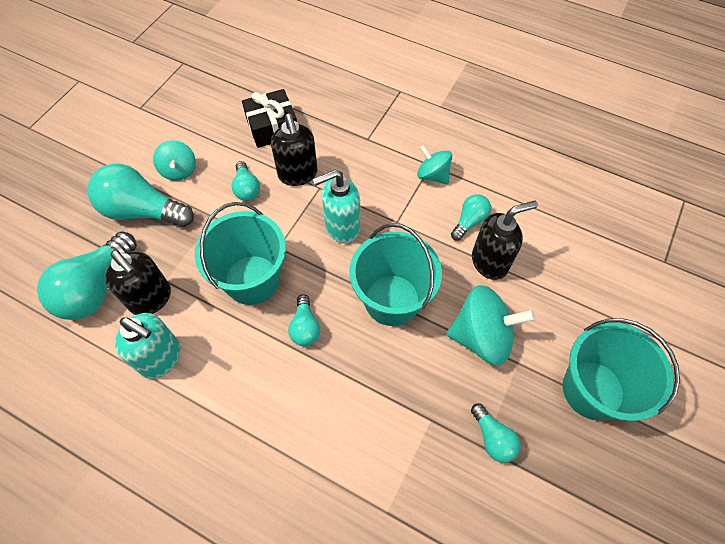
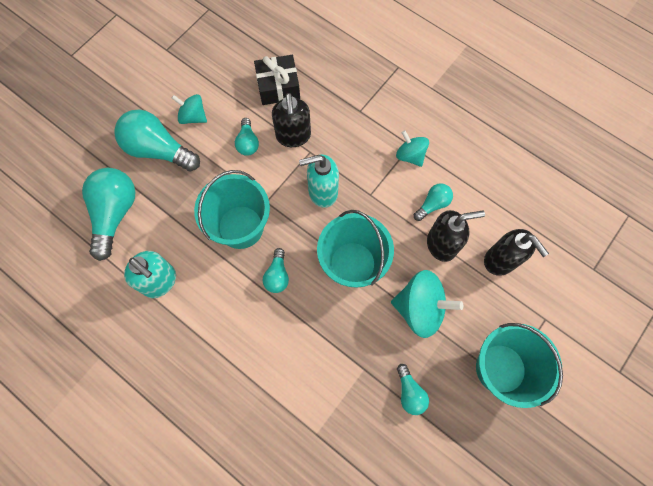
camera: 10 degrees right, 10 degrees up
turquoise light bulb [37,231,137,320] -> turquoise light bulb turned 150 degrees clockwise [82,168,136,261]
black soap dispenser [105,250,171,315] -> black soap dispenser moved to [484,229,549,276]
turquoise spinning top [153,140,196,181] -> turquoise spinning top turned 120 degrees clockwise [172,94,207,124]

